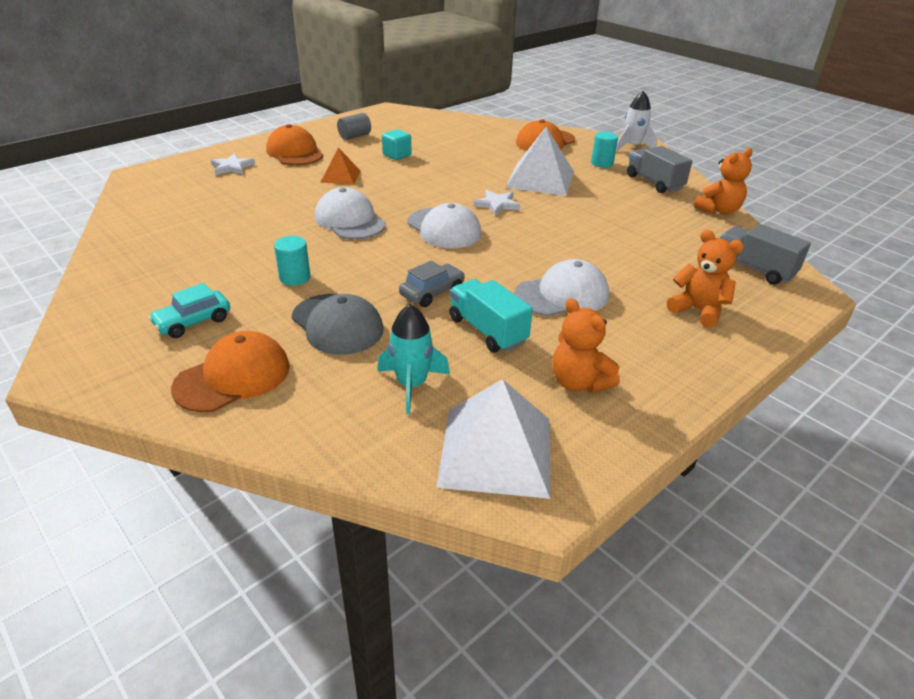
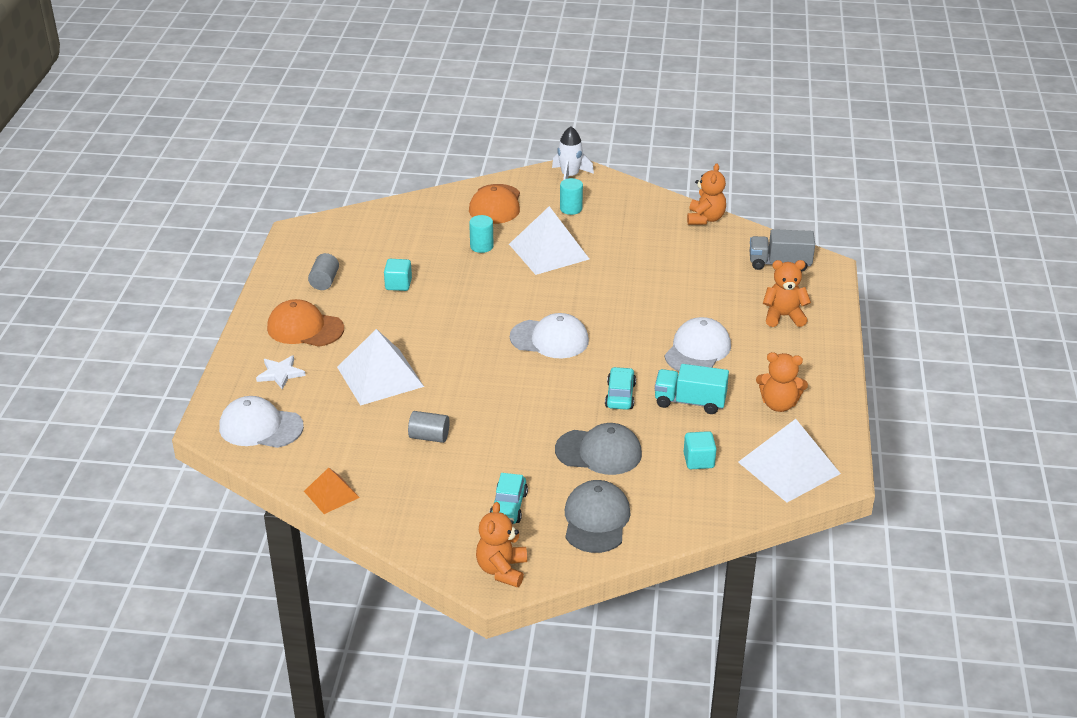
camera: 40 degrees left, 0 degrees up
orange cap [171,331,290,413] -> grey cap [565,480,631,553]
turquoise cylinder [274,236,310,286] -> turquoise cylinder moved to [469,215,494,253]
white cap [315,187,386,240] -> white cap moved to [219,396,304,448]
orange pyramid [320,148,361,185] -> orange pyramid moved to [304,467,360,514]
turquoise rocket [377,304,450,414] -> turquoise cube [684,431,716,469]
grey car [399,260,465,307] -> turquoise car [605,367,636,410]
white star [473,190,521,216] -> none
grey truck [627,146,692,193] -> none
none -> white pyramid [337,329,424,406]
none -> grey cylinder [408,411,450,443]
none -> orange teddy bear [476,502,527,587]

